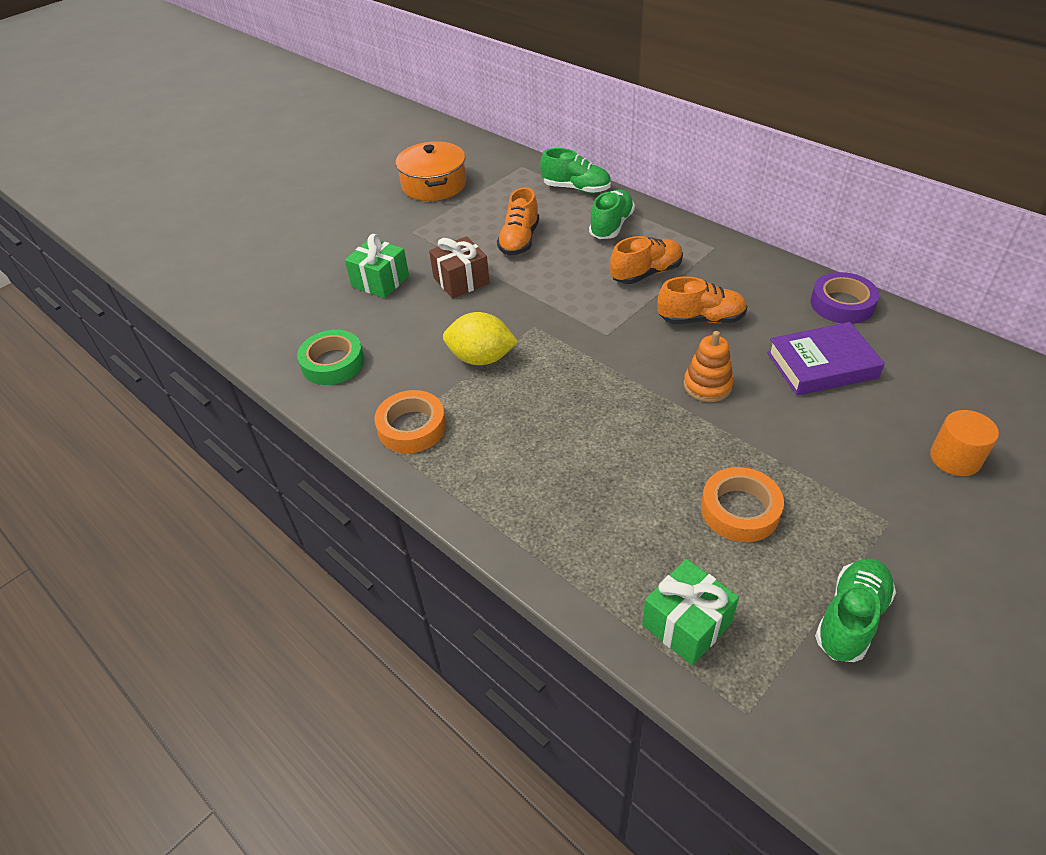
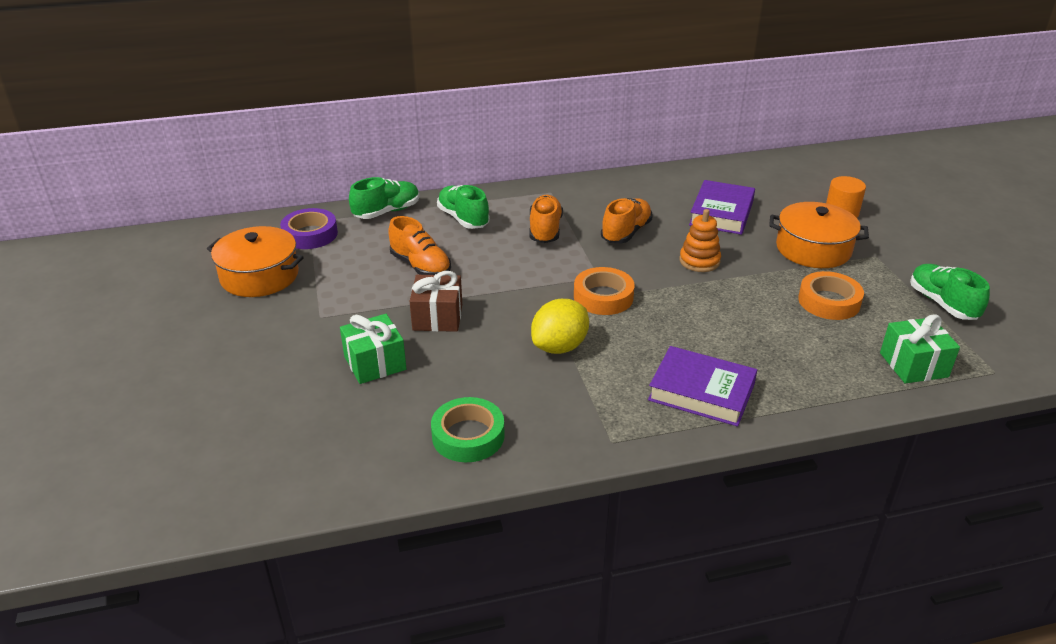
camera: 60 degrees left, 10 degrees down
orange tape [374,390,446,453] -> orange tape moved to [574,267,635,315]
purple tape [811,272,879,324] -> purple tape moved to [280,208,338,249]
none -> purple book [648,346,757,427]
none -> orange pot [769,202,869,268]

